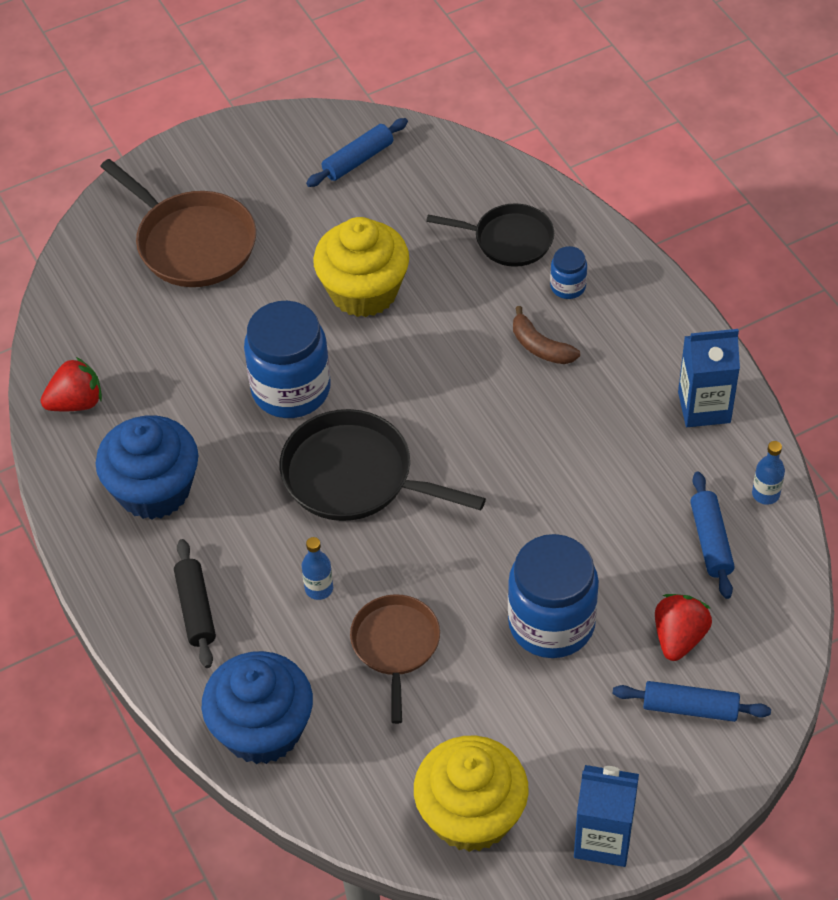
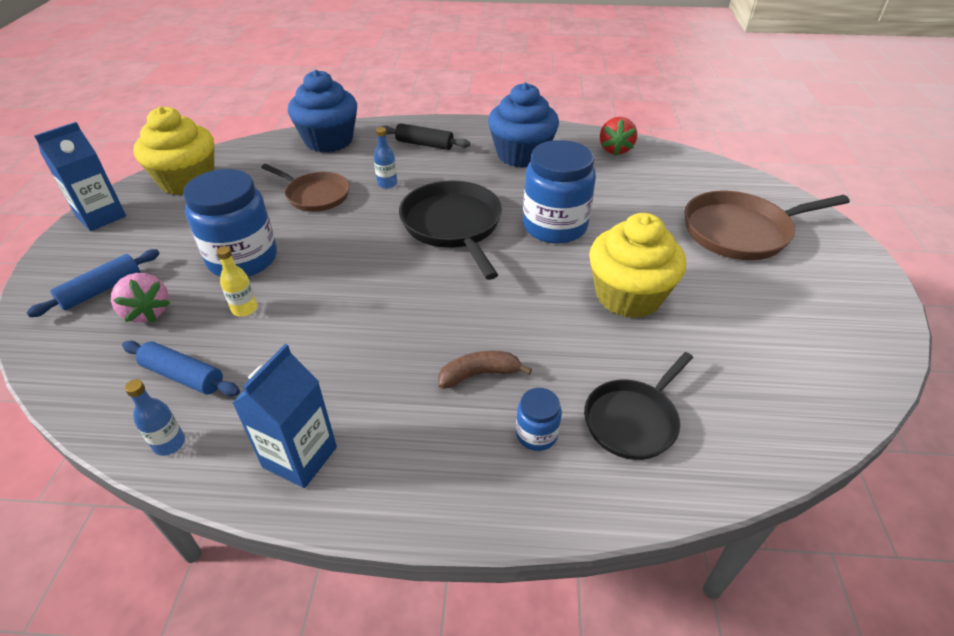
camera: 120 degrees right, 10 degrees down
black pan [280,409,486,521] -> black pan turned 75 degrees counterclockwise [399,180,502,280]
blue rolling pin [306,118,408,187] -> none
red strawberry [655,594,712,661] -> pink strawberry [111,273,170,323]
none -> yellow bottle [216,246,257,317]

